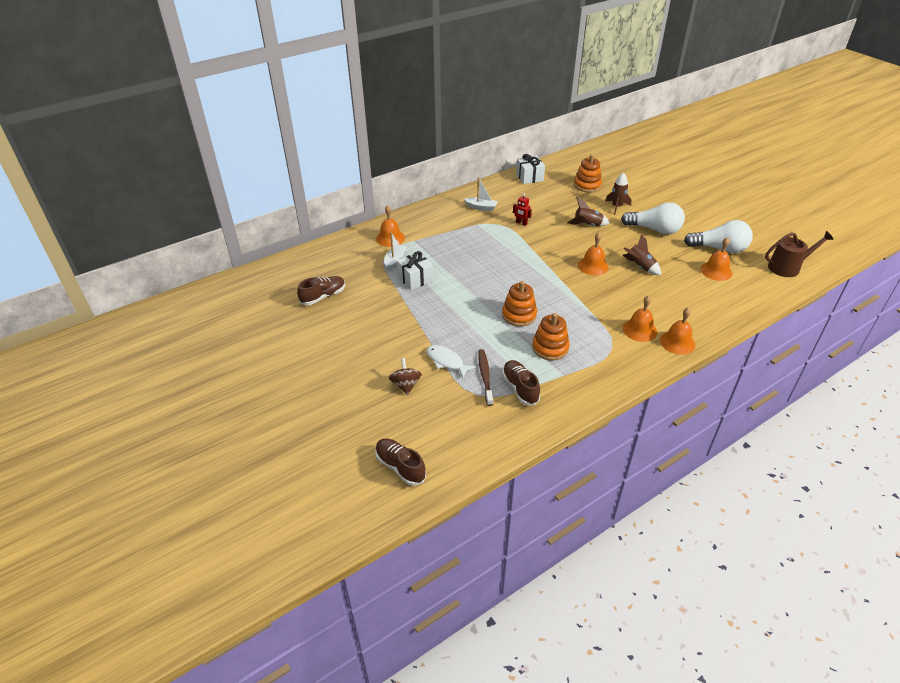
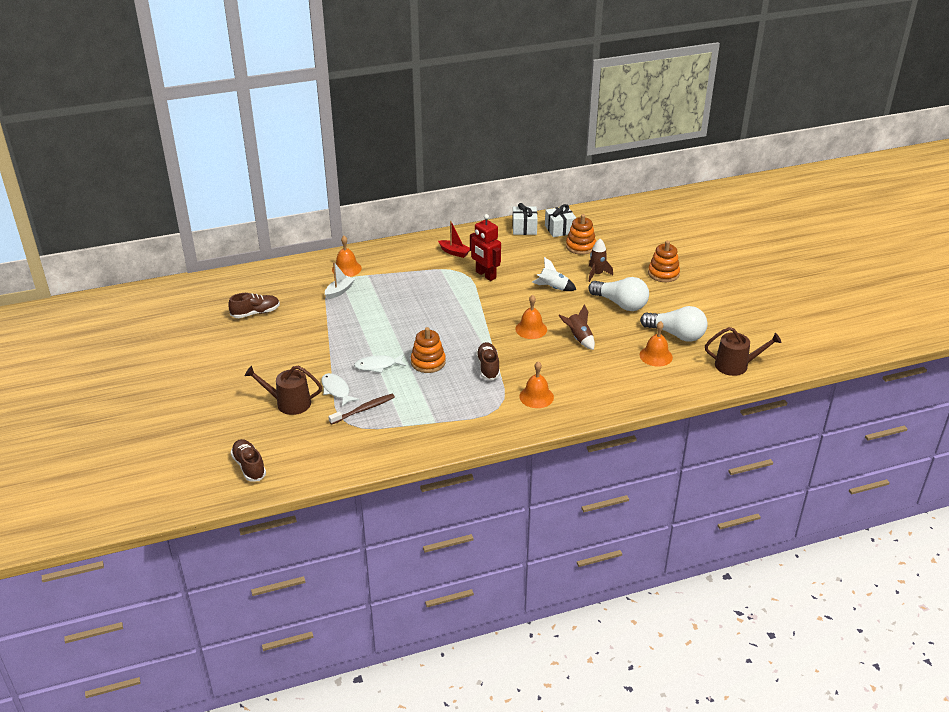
camera: 15 degrees right, 5 degrees down
brown spinning top [389,358,422,395] -> brown watering can [245,366,322,415]
white gift [397,251,433,290] -> white gift moved to [545,204,576,237]
white boat [464,177,498,211] -> red boat [438,221,470,258]
brown toothbrush [478,349,493,406] -> brown toothbrush turned 45 degrees clockwise [328,394,395,425]
brown shoe [502,360,540,406] -> brown shoe moved to [476,342,500,381]
red robot [513,194,532,226] -> red robot [470,214,501,281], size x1.94
orange stacking toy [532,313,570,360] -> orange stacking toy moved to [648,241,680,282]
brown rocket [567,197,610,226] -> white rocket [532,257,576,291]
orange bell [660,307,695,355] -> none
none -> white fish [354,354,406,373]

